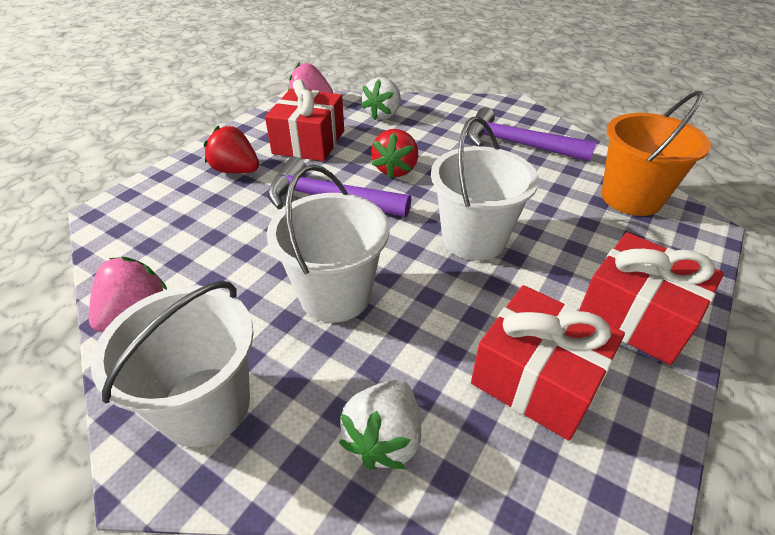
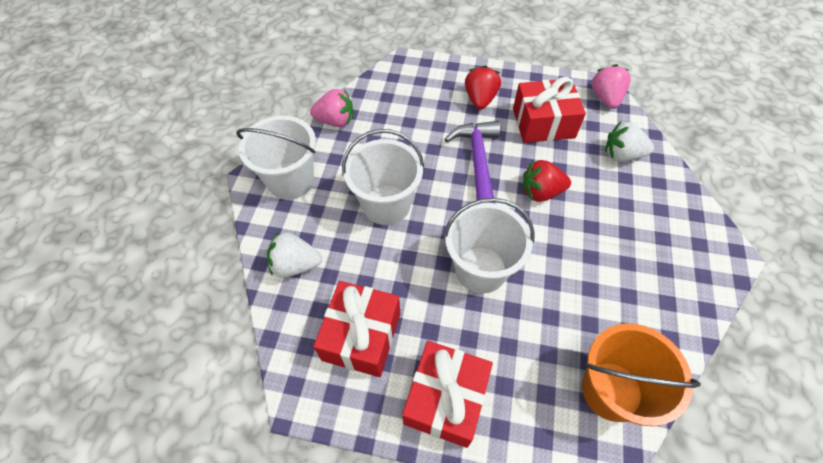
camera: 70 degrees right, 15 degrees up
purple hammer [467,107,596,162] -> none

